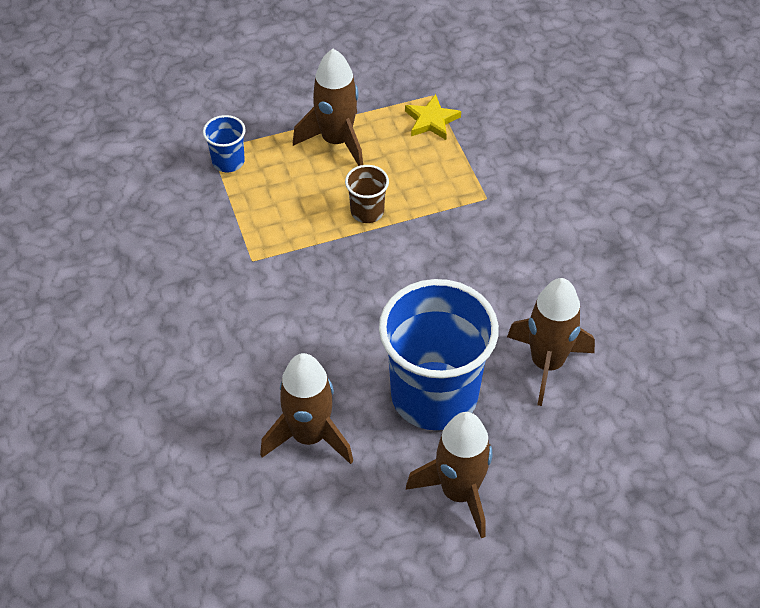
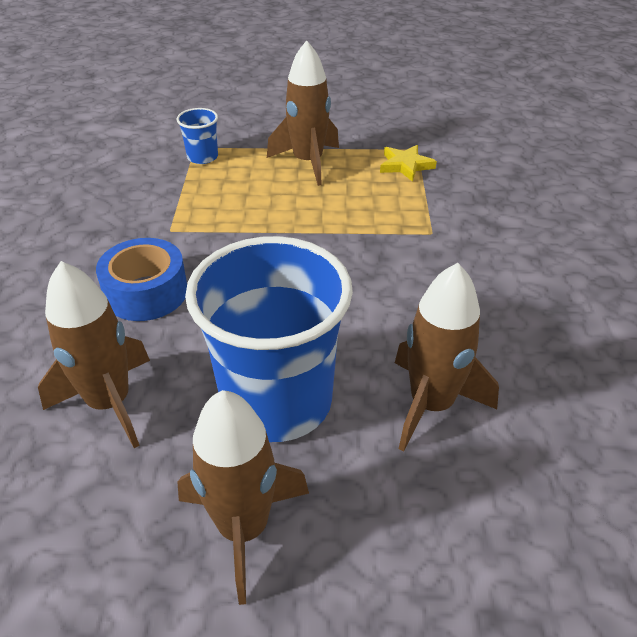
camera: 20 degrees right, 10 degrees down
brown cup [345,165,389,223] -> none
none -> blue tape [96,238,187,321]

